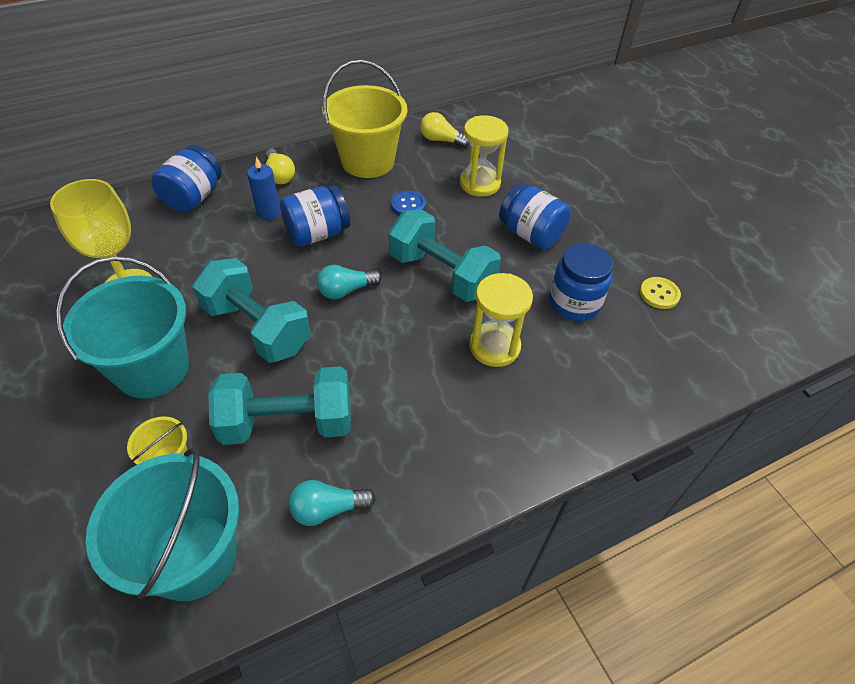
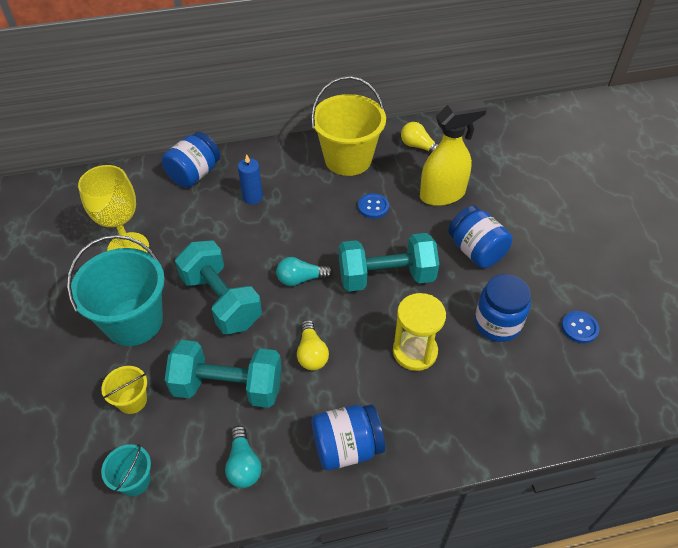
camera: 15 degrees right, 0 degrees up
turquoise bucket [86,447,239,601] -> turquoise bucket [101,444,151,496], size x0.46
yellow light bulb [265,149,295,184] -> yellow light bulb moved to [297,320,329,370]
blue jar [280,186,350,247] -> blue jar moved to [312,404,385,470]
turquoise light bulb [288,480,376,526] -> turquoise light bulb turned 105 degrees counterclockwise [225,426,262,488]
turquoise dumbbell [389,210,501,302] -> turquoise dumbbell turned 60 degrees counterclockwise [339,233,439,291]
yellow hourglass [460,115,509,197] -> yellow spray bottle [420,100,487,206]
yellow button [640,277,681,309] -> blue button [561,311,599,343]

